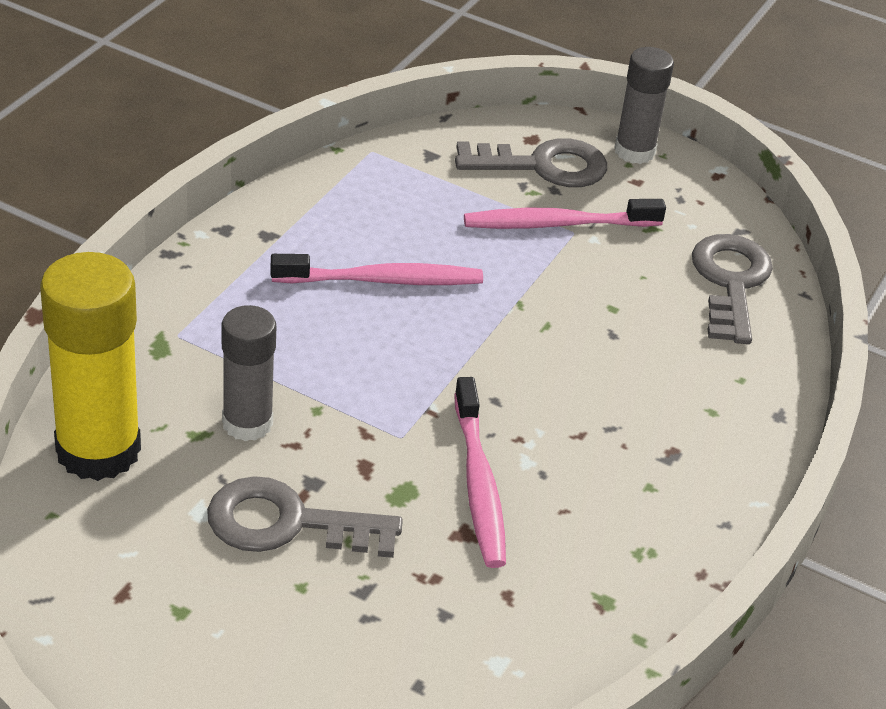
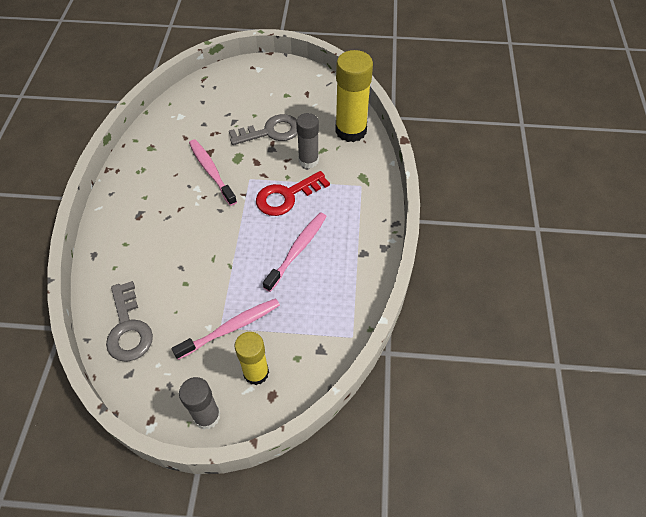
camera: 160 degrees right, 15 degrees up
pink toothbrush [271,254,483,285] -> pink toothbrush turned 150 degrees clockwise [263,212,327,292]
grey key [455,138,607,187] -> yellow glue stick [235,332,269,385]
none -> red key [256,171,330,216]

